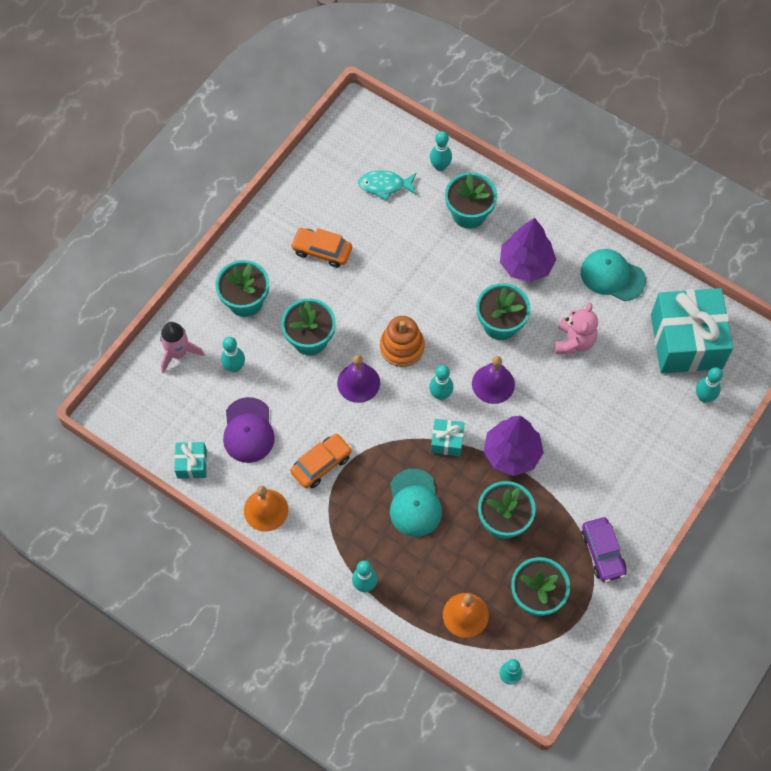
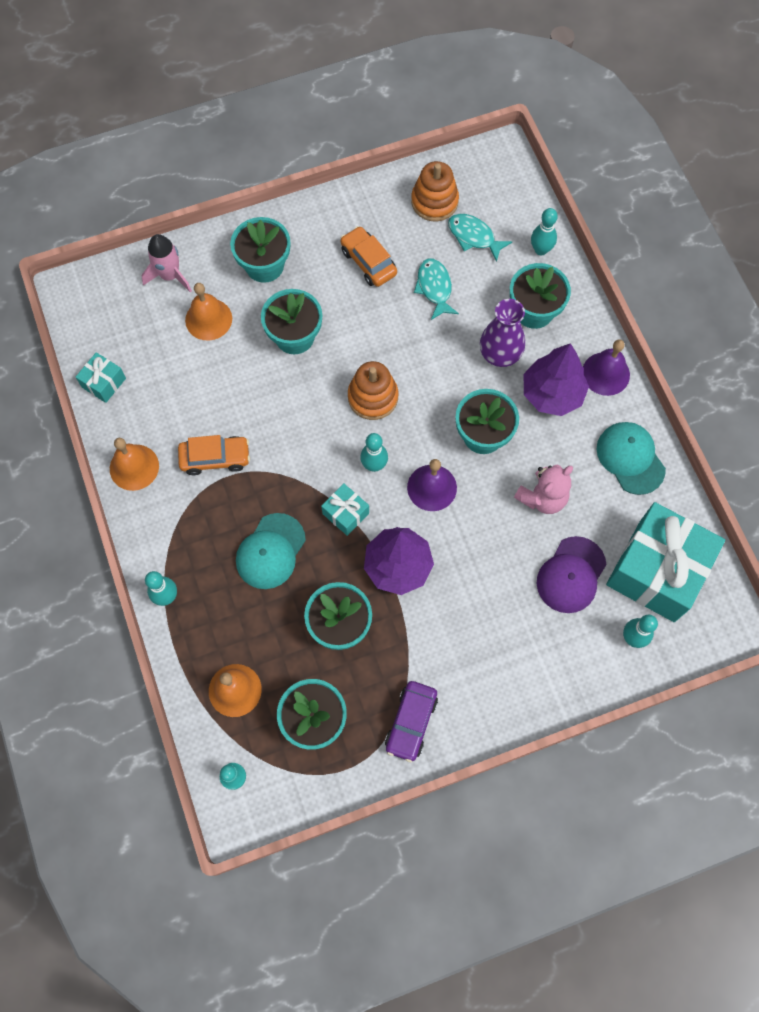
camera: 35 degrees right, 5 degrees up
turquoise bowling pin [221,337,245,372] -> orange bell [185,283,232,340]
purple cap [223,397,275,463] -> purple cap moved to [537,536,606,613]
purple bell [337,355,380,403] -> purple bell moved to [583,340,630,396]
none -> orange stacking toy [411,161,459,222]
none -> turquoise fish [414,259,459,320]
none -> purple vase [480,299,525,367]

